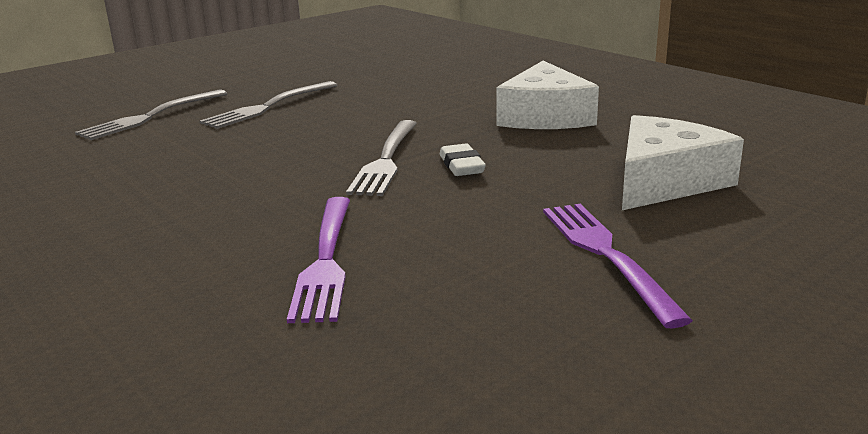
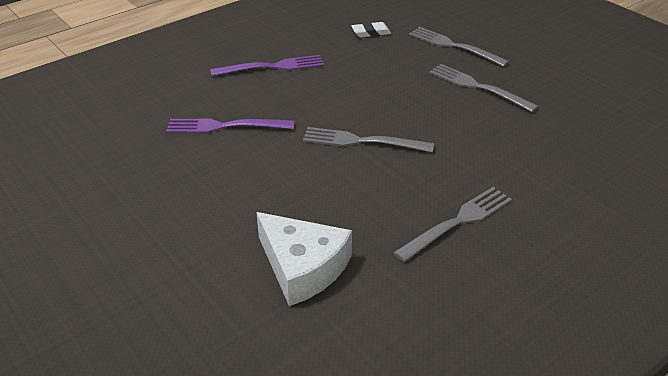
camera: 90 degrees right, 15 degrees up
white eraser [440,144,486,176] -> white eraser moved to [351,22,391,37]
white cheese [497,61,599,129] -> grey fork [393,187,512,262]
purple fork [543,204,693,328] -> purple fork moved to [210,55,324,76]

